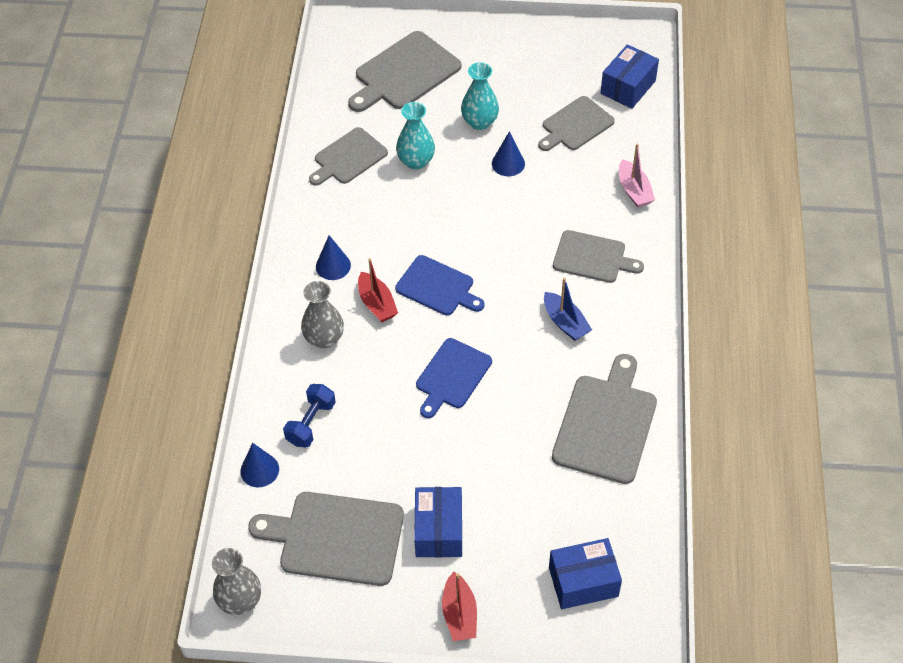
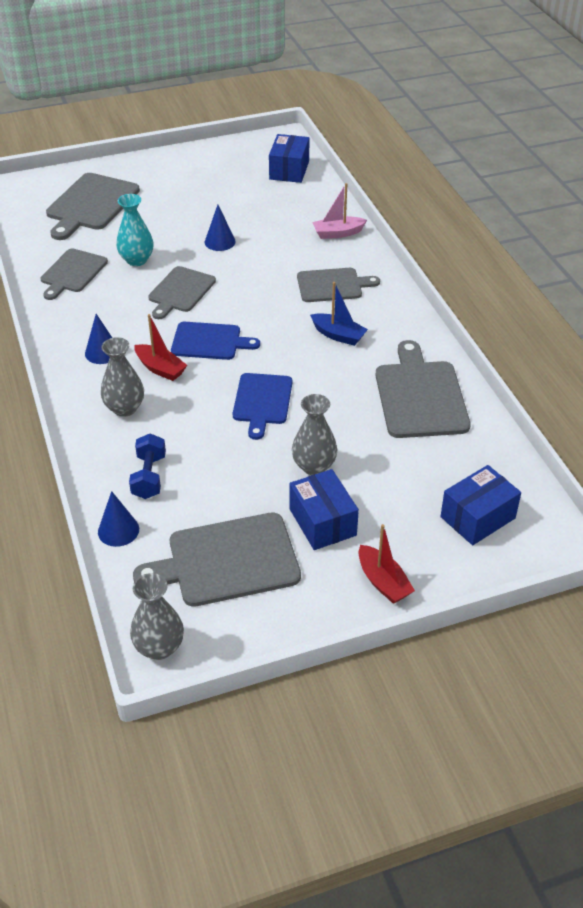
camera: 25 degrees left, 10 degrees down
turquoise vase [461,62,499,130] -> none
grey cutting board [538,96,615,151] -> grey cutting board moved to [148,266,216,319]
pink boat [619,143,655,208] -> pink boat turned 120 degrees clockwise [312,183,367,239]
none -> grey vase [292,394,337,475]

